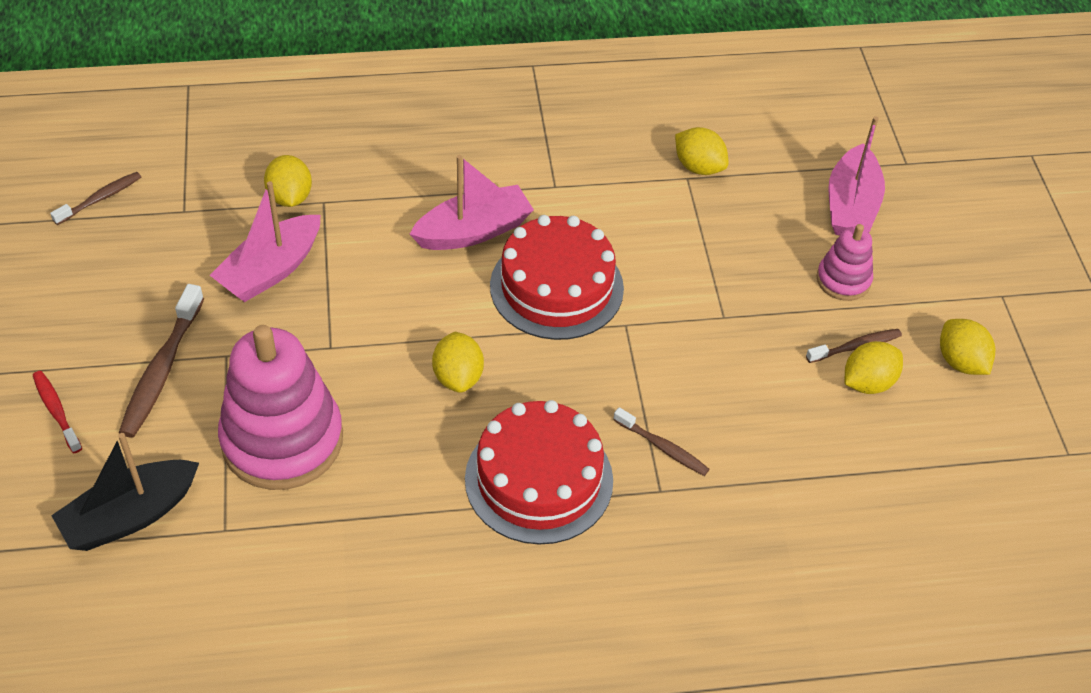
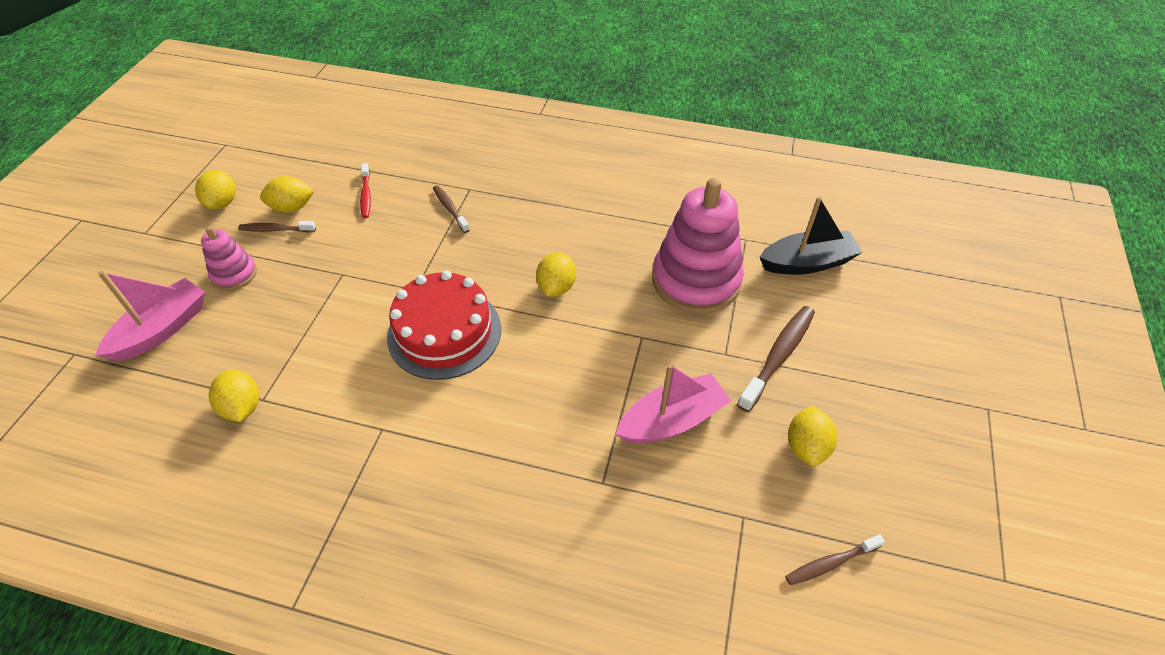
camera: 155 degrees left, 0 degrees up
red toothbrush [33,371,82,453] -> red toothbrush moved to [360,163,371,218]
yellow lemon [264,155,312,207] -> yellow lemon moved to [788,406,837,466]
pink boat [410,155,534,250] -> none
red cake [465,400,613,545] -> none

